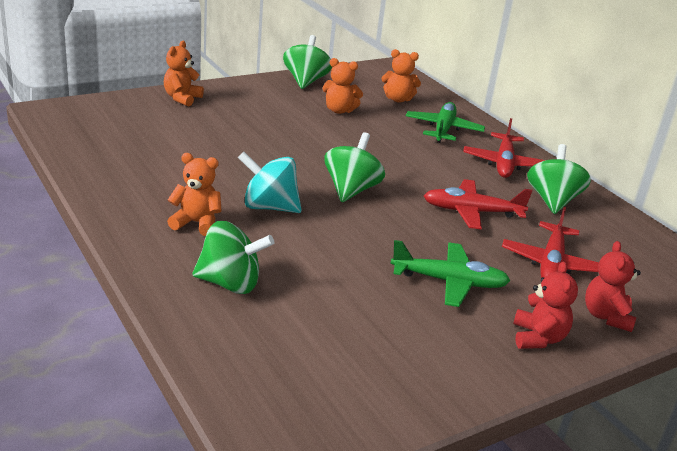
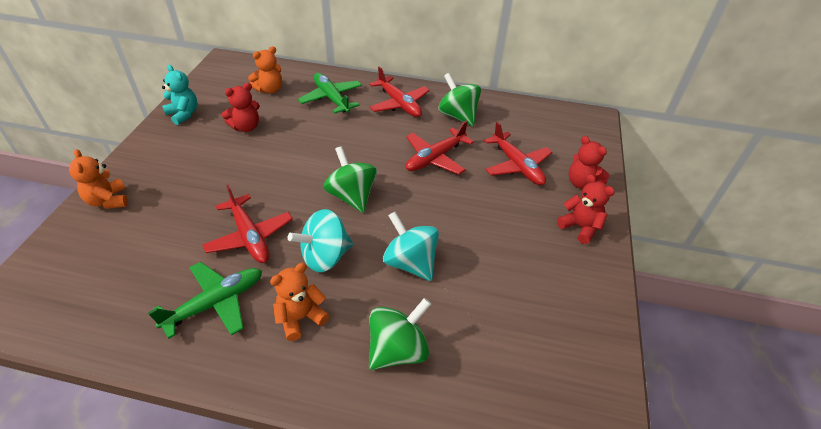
camera: 45 degrees left, 15 degrees up
green spinning top [283,35,332,89] -> turquoise teddy bear [162,65,197,125]
orange teddy bear [322,58,363,114] -> red teddy bear [222,83,259,132]
green plane [390,240,510,307] -> green plane moved to [148,262,262,339]
none -> red plane [202,185,293,263]
none -> turquoise spinning top [383,211,439,281]

